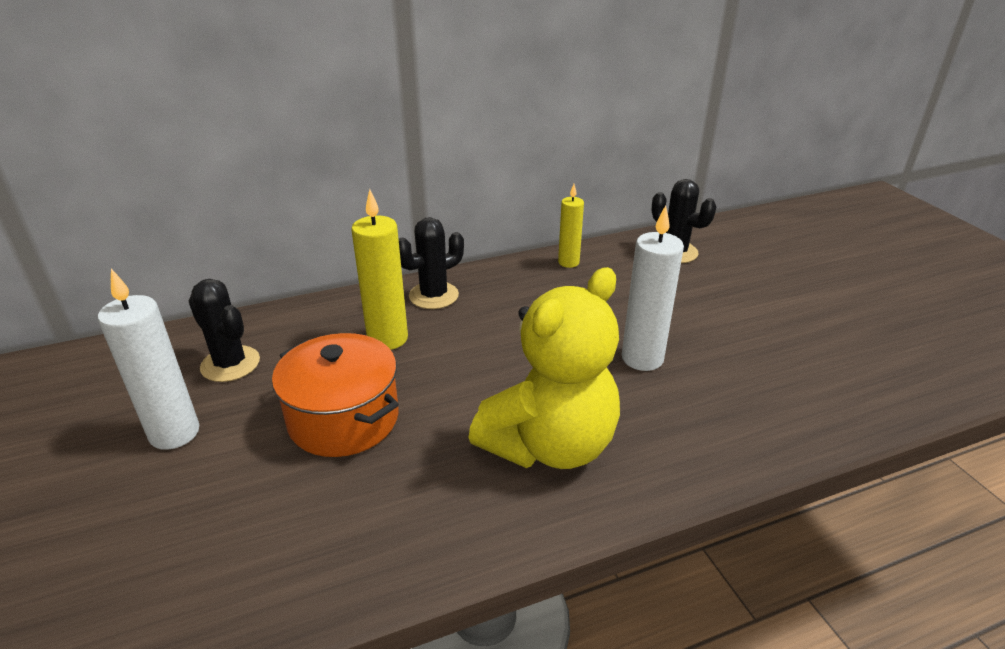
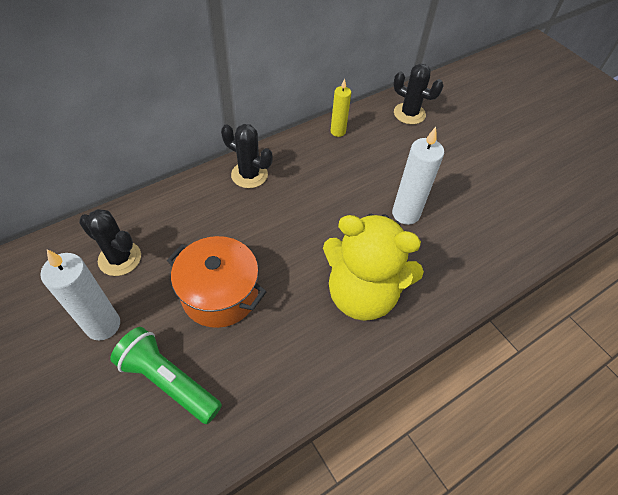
camera: 15 degrees left, 20 degrees up
yellow candle [351,189,408,350] -> none
black cactus [399,217,464,309] -> black cactus turned 75 degrees clockwise [221,124,273,188]
yellow teddy bear [468,267,620,469] -> yellow teddy bear turned 75 degrees clockwise [323,214,424,321]
none -> green flashlight [110,327,222,424]

